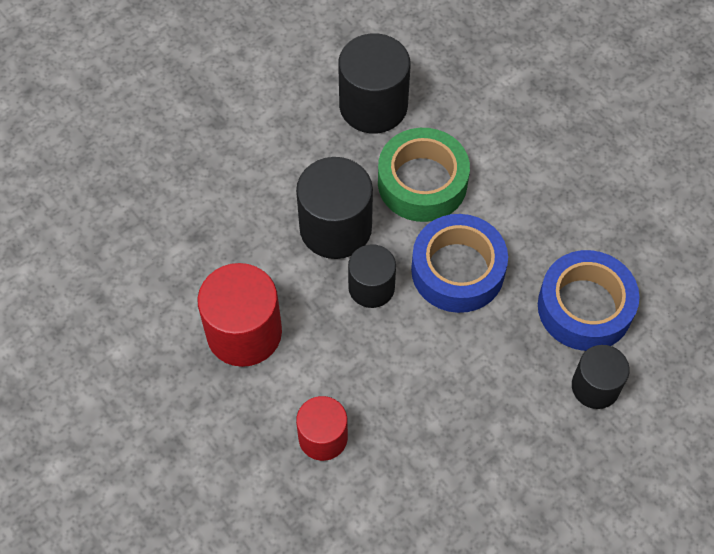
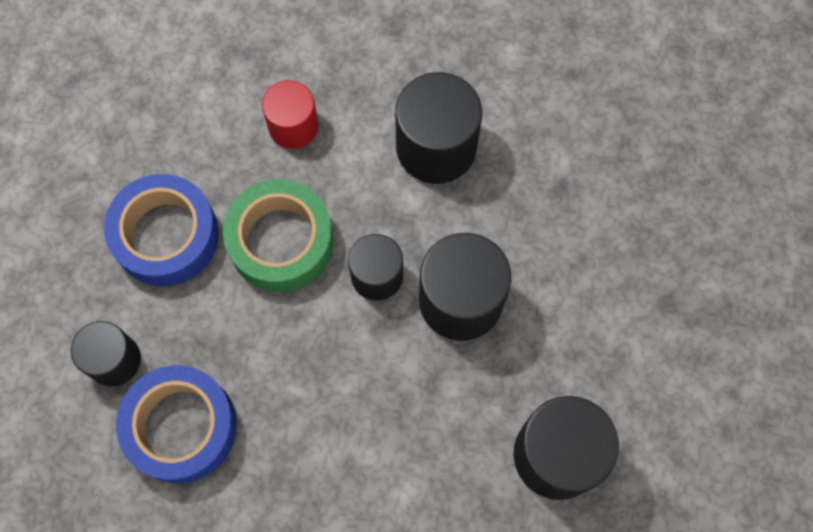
camera: 135 degrees right, 10 degrees up
red cylinder [197,263,282,367] -> black cylinder [395,72,482,184]
green tape [378,128,470,222] -> green tape moved to [223,179,334,292]
blue tape [411,214,508,313] -> blue tape moved to [104,174,219,287]

